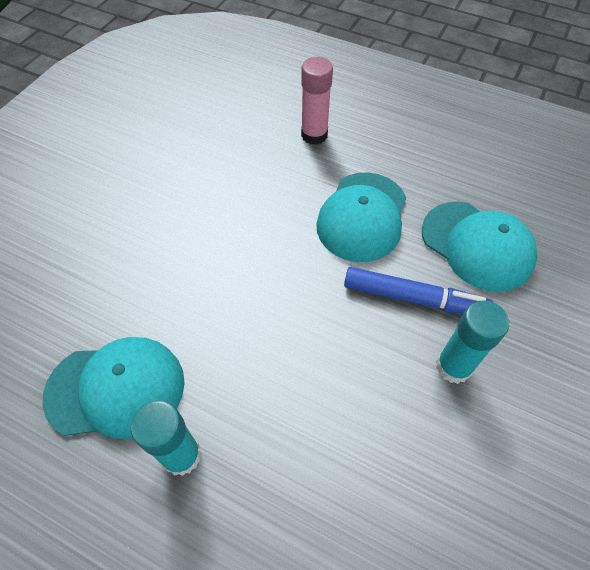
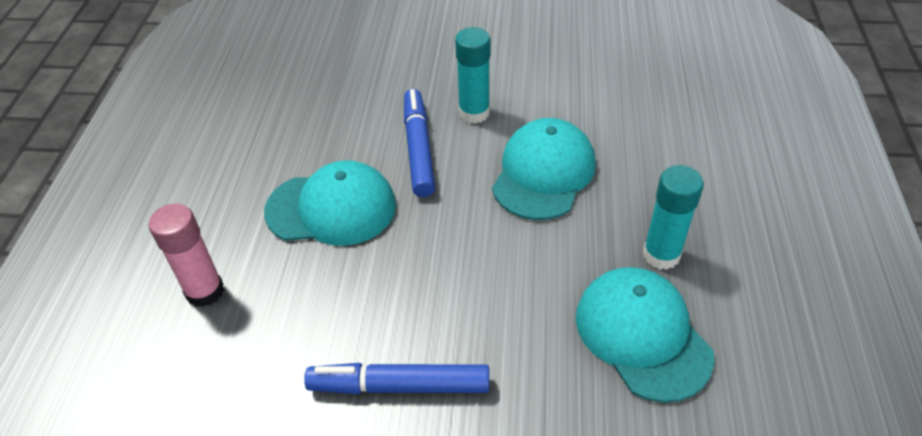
camera: 110 degrees left, 10 degrees down
turquoise cap [422,202,537,292] -> turquoise cap moved to [492,118,596,220]
none -> blue marker [304,363,489,394]

